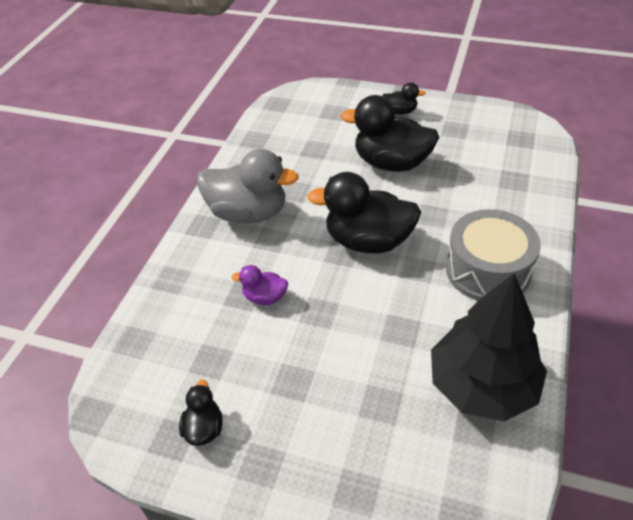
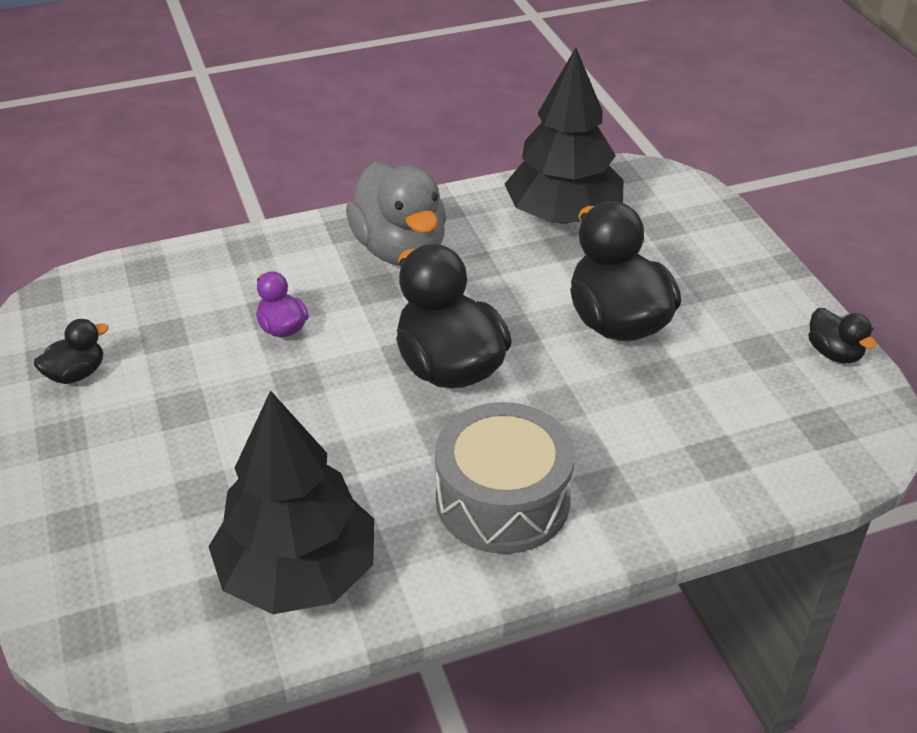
camera: 50 degrees right, 5 degrees down
black duck [382,82,425,115] -> black duck moved to [808,308,877,364]
none -> black tree [505,47,624,224]

